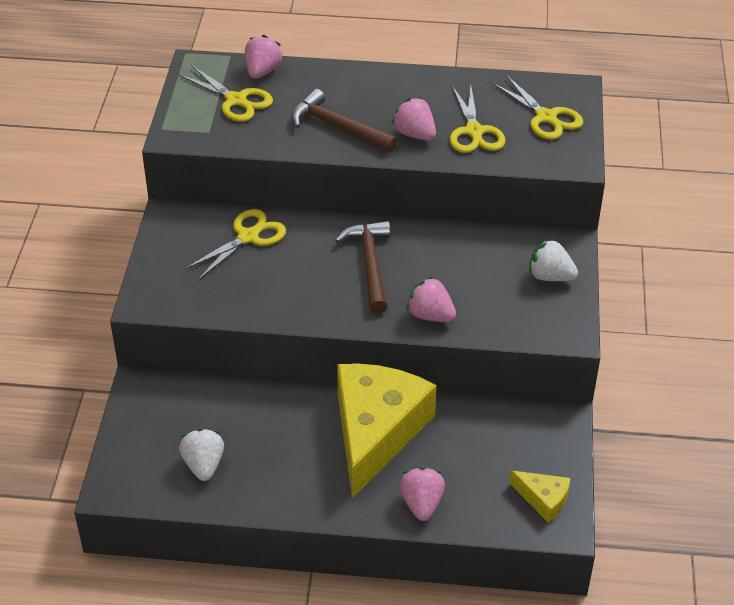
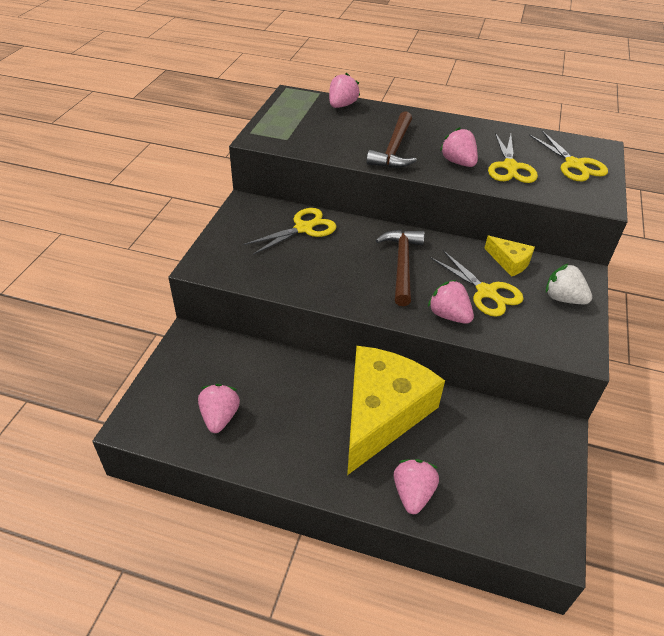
camera: 10 degrees right, 0 degrees up
yellow scissors [178,65,273,122] -> yellow scissors moved to [431,250,524,317]
white strawberry [179,428,224,481] -> pink strawberry [198,384,240,433]
brown hammer [291,89,398,152] -> brown hammer turned 120 degrees counterclockwise [366,111,417,168]
yellow cheese [509,471,571,522] -> yellow cheese moved to [484,236,535,277]

